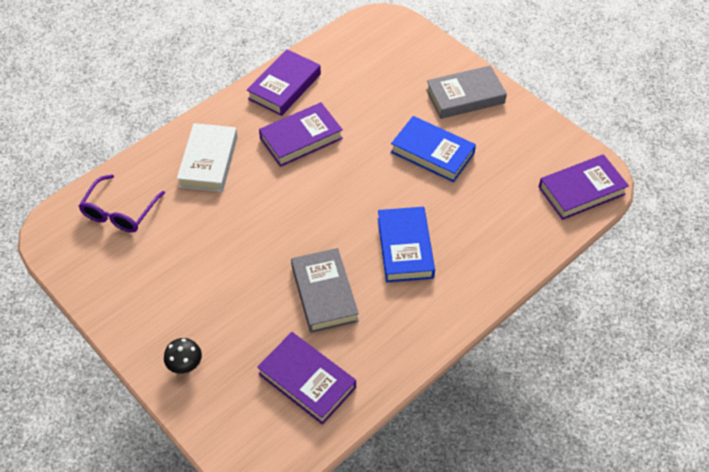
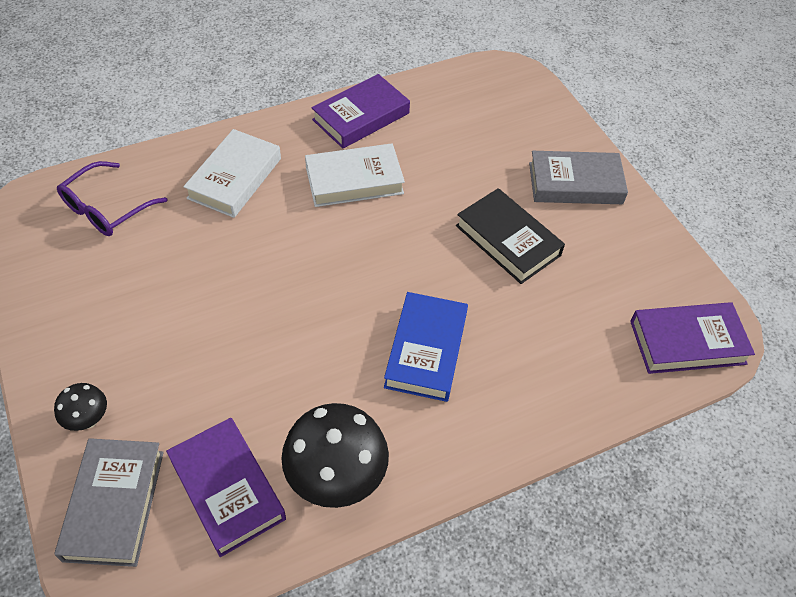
camera: 15 degrees right, 0 degrees up
purple book [259,103,343,167] -> white book [305,144,405,207]
grey book [291,248,359,333] -> grey book moved to [54,438,164,567]
blue book [391,116,476,182] -> black book [456,188,565,284]
none -> black mushroom [281,403,389,508]

